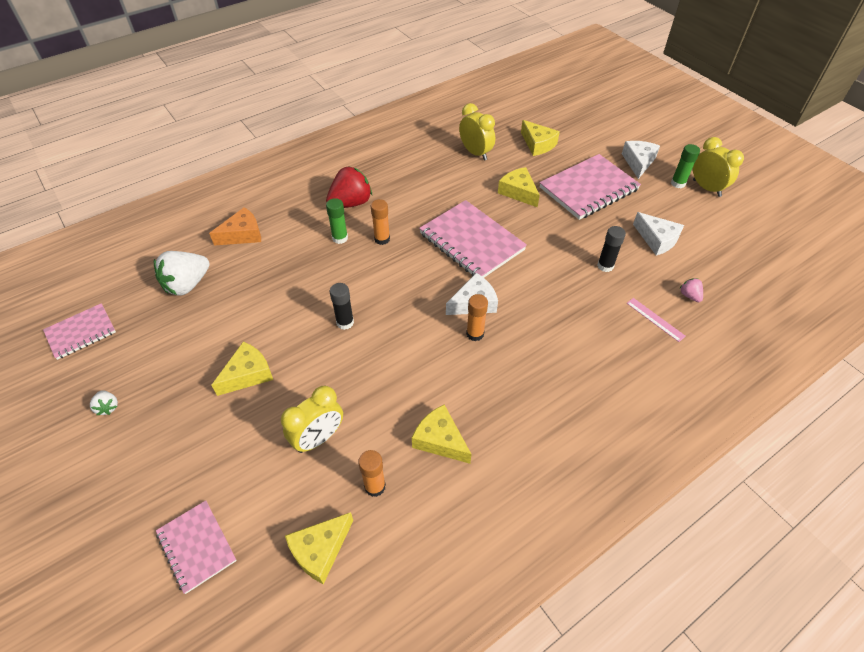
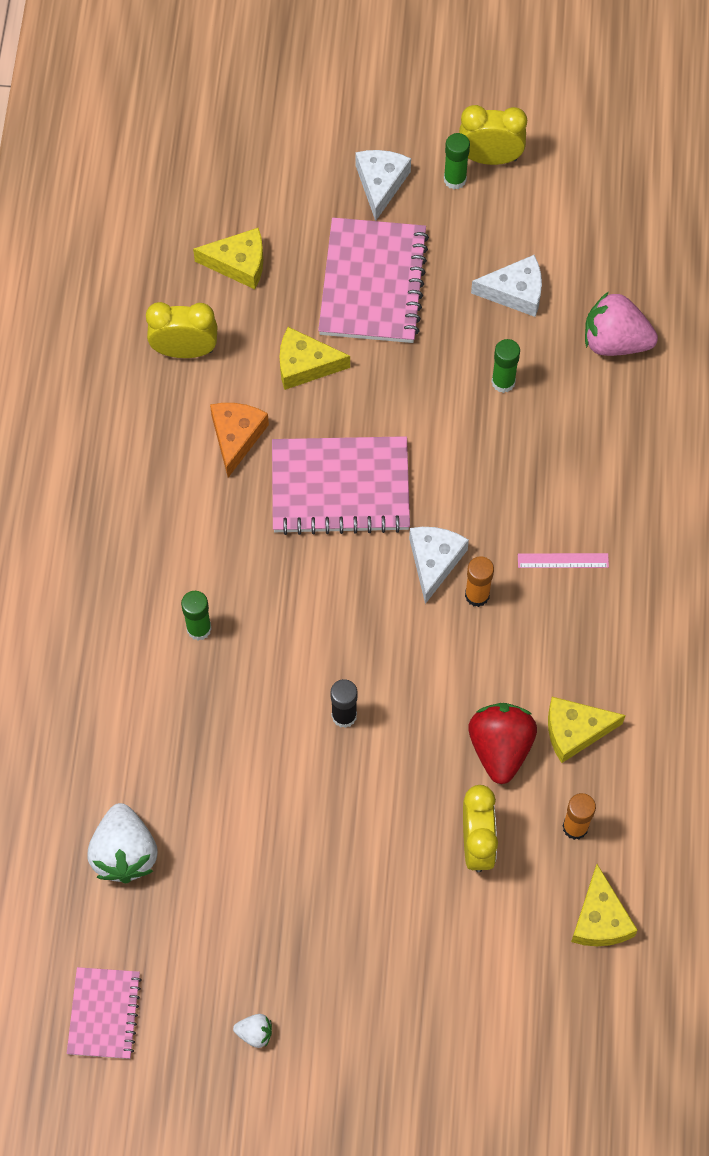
camera: 50 degrees left, 15 degrees up
pink notebook [156,500,237,594] -> none
orange cheese [209,207,261,246] -> orange cheese moved to [210,403,269,477]
yellow cheese [211,342,273,396] -> none
red strawberry [326,166,372,208] -> red strawberry moved to [468,703,537,784]
orange glue stick [371,199,390,245] -> none
black glue stick [597,226,626,272] -> green glue stick [492,339,520,393]
white cheese [622,141,660,179] -> white cheese turned 45 degrees clockwise [356,150,411,221]
pink ruler [627,298,686,342] -> pink ruler moved to [518,553,609,568]
pink strawberry [680,278,703,302] -> pink strawberry [585,292,658,356], size x2.13

